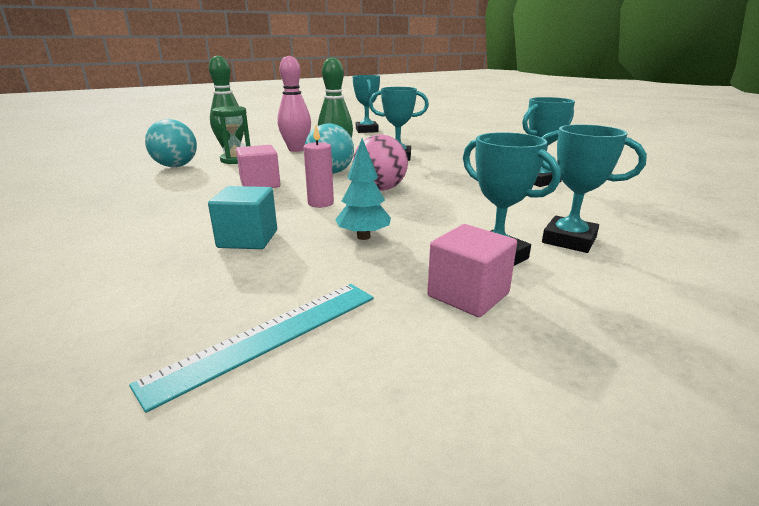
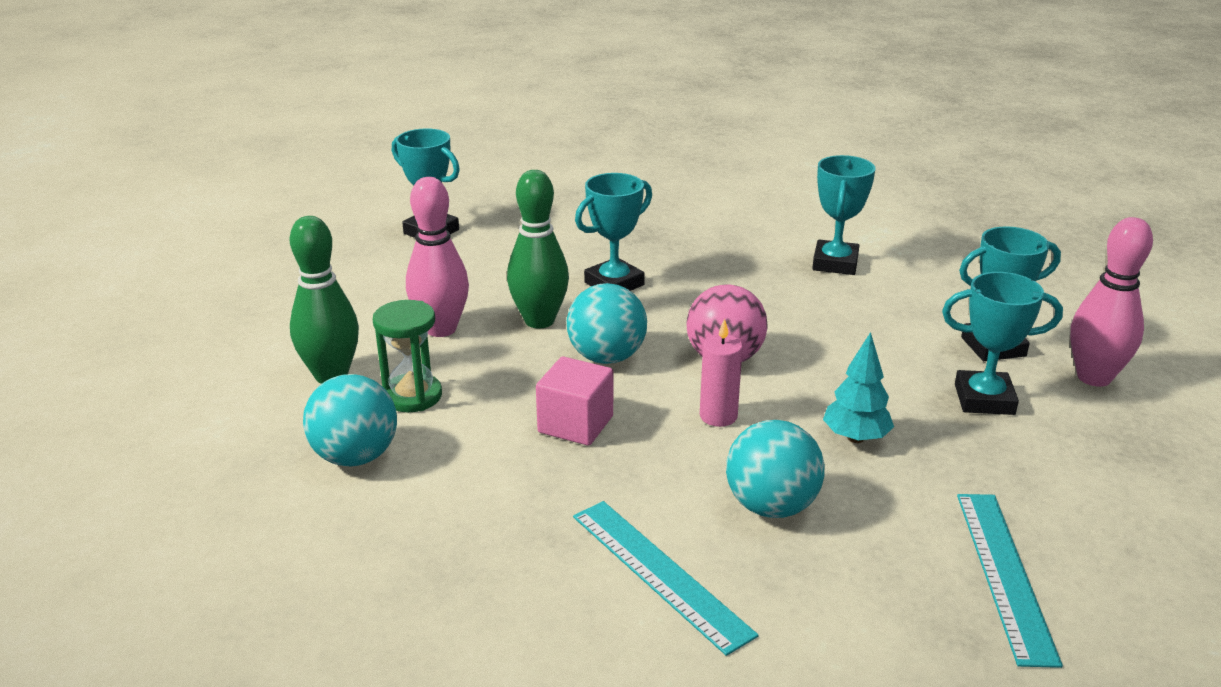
camera: 45 degrees left, 5 degrees up
turquoise cube [208,186,277,249] -> turquoise ball [726,420,825,518]
pink cube [427,224,517,317] -> none
none -> turquoise ruler [573,501,759,656]
none -> pink bowling pin [1070,217,1153,387]

